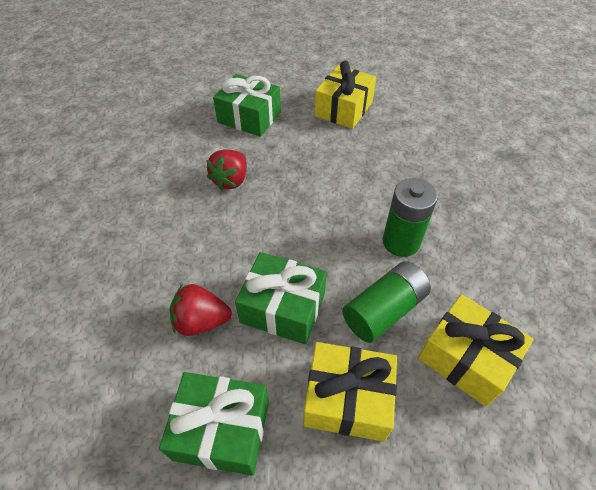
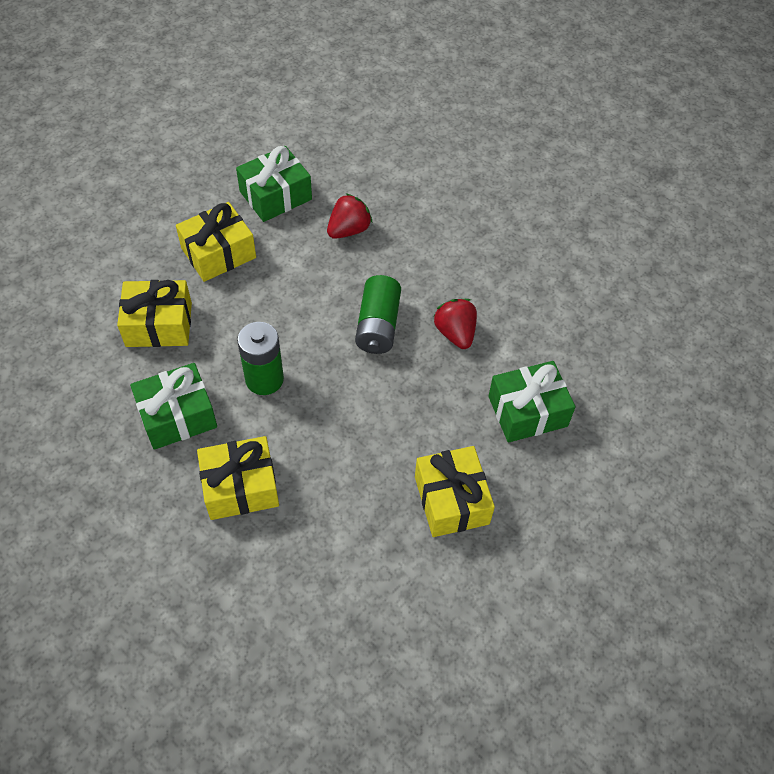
camera: 135 degrees right, 5 degrees up
green gift [235,252,327,344] -> green gift moved to [130,363,217,450]
green battery [342,261,431,343] -> green battery moved to [355,275,401,354]
none -> yellow gift [197,436,279,520]

